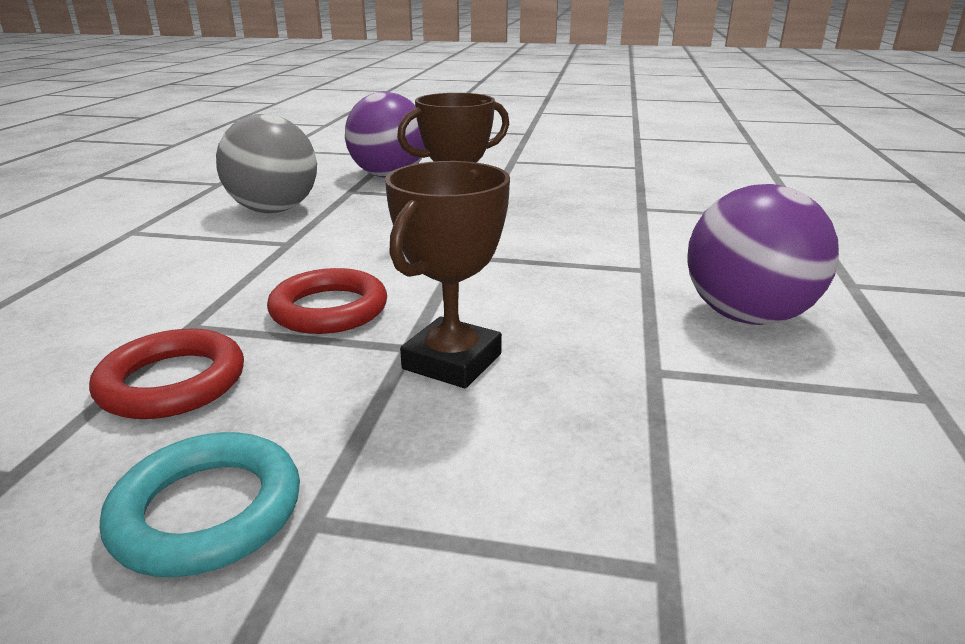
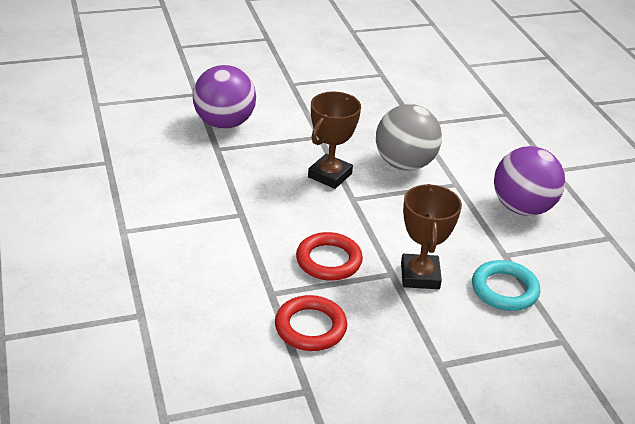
camera: 30 degrees left, 10 degrees up
turquoise ring [100,432,300,577] -> turquoise ring moved to [472,260,540,311]
grey ball [216,114,317,213] -> grey ball moved to [376,104,442,171]

